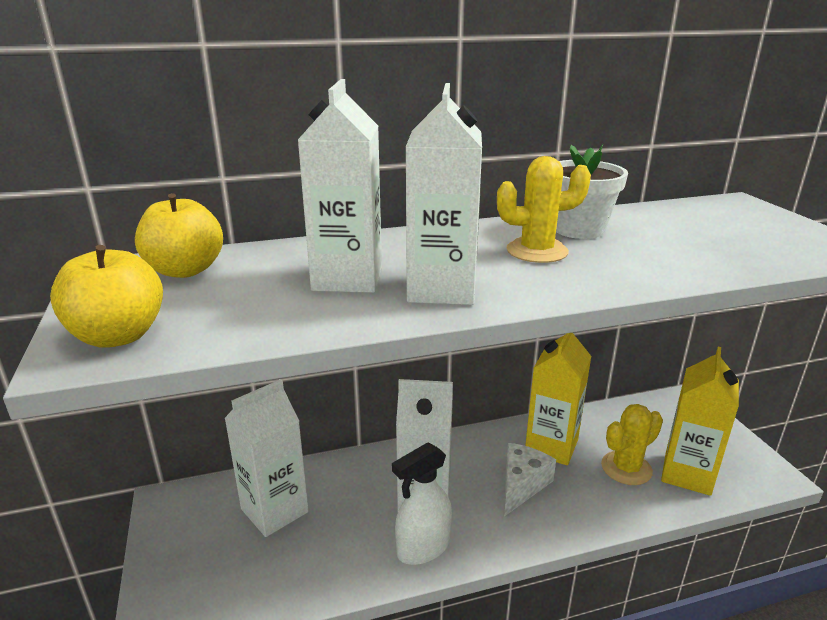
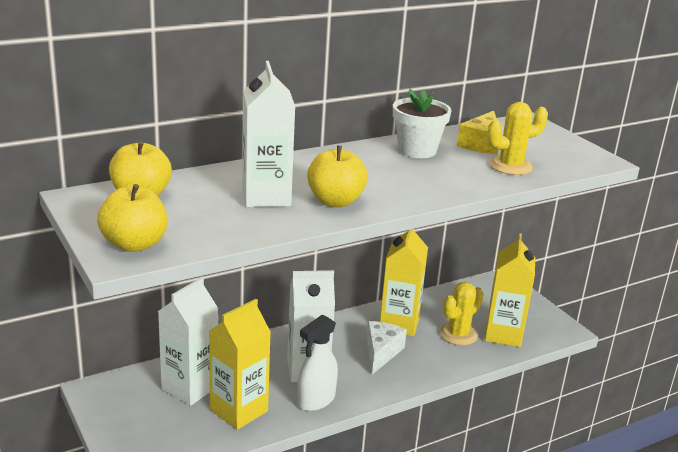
camera: 15 degrees left, 0 degrees up
white carton [406,83,482,305] -> yellow apple [307,146,368,207]
yellow cactus [497,156,591,263] -> yellow cactus moved to [487,102,548,175]
none -> yellow carton [209,299,271,430]
none -> yellow cheese [457,111,498,155]

